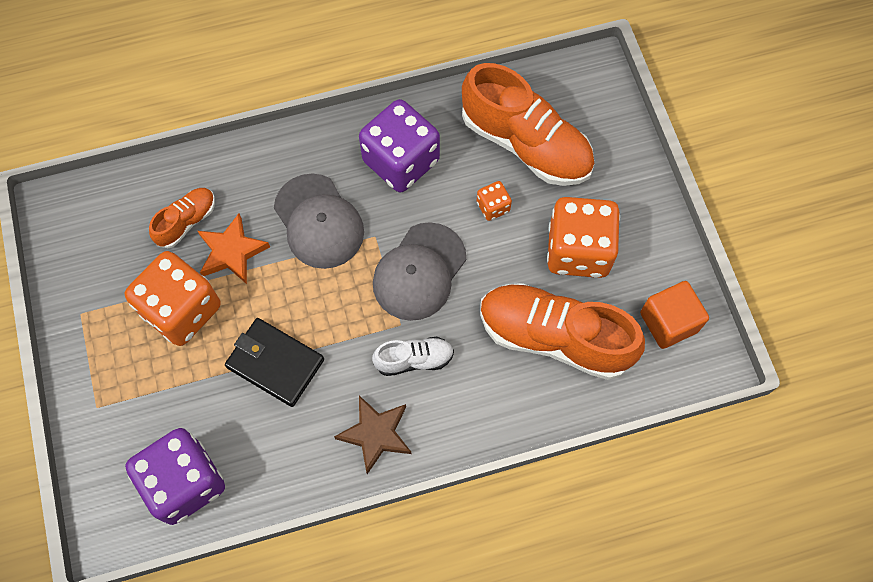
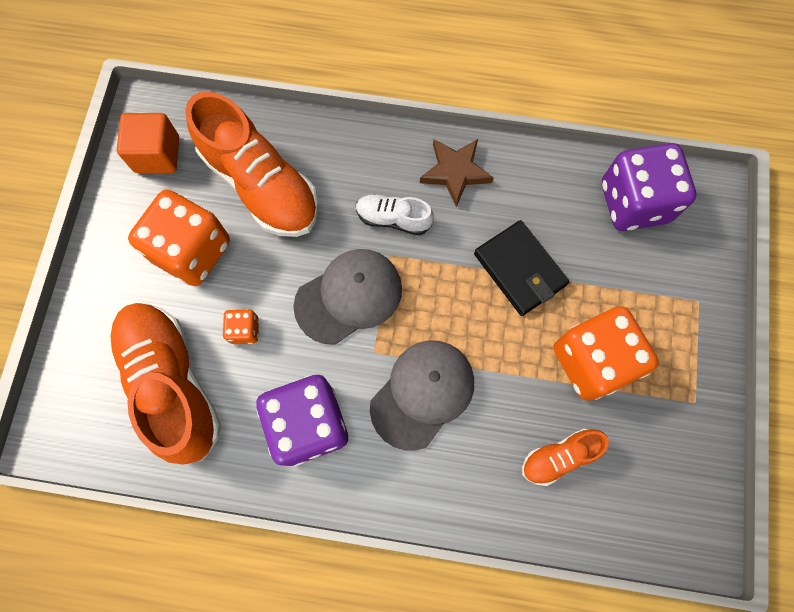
camera: 155 degrees left, 5 degrees up
orange star [198,213,270,284] -> none
grey cap [274,174,364,269] -> grey cap turned 45 degrees clockwise [370,340,474,451]

